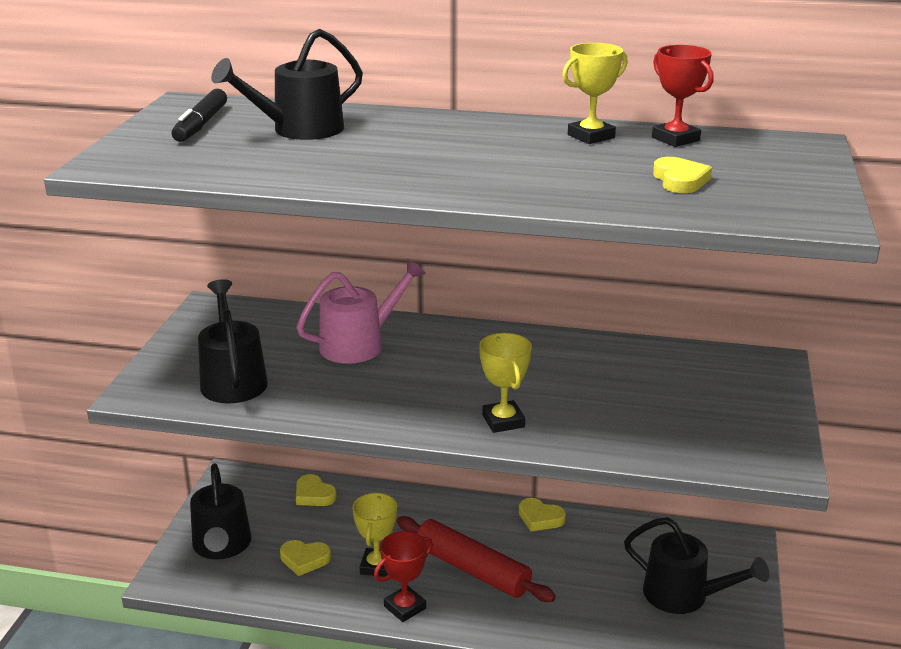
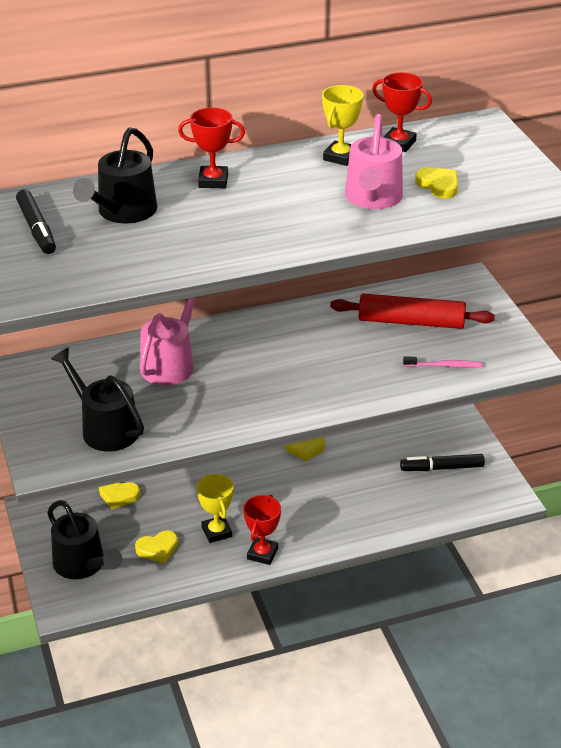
camera: 30 degrees left, 10 degrees up
red rolling pin [397,516,556,602] -> red rolling pin moved to [330,294,495,329]
yellow trophy [479,333,532,433] -> none
black watering can [624,517,769,614] -> black marker [400,454,485,471]
none -> red trophy [178,108,245,188]
none -> pink watering can [345,114,403,209]
none -> pink toothbrush [403,357,483,368]

